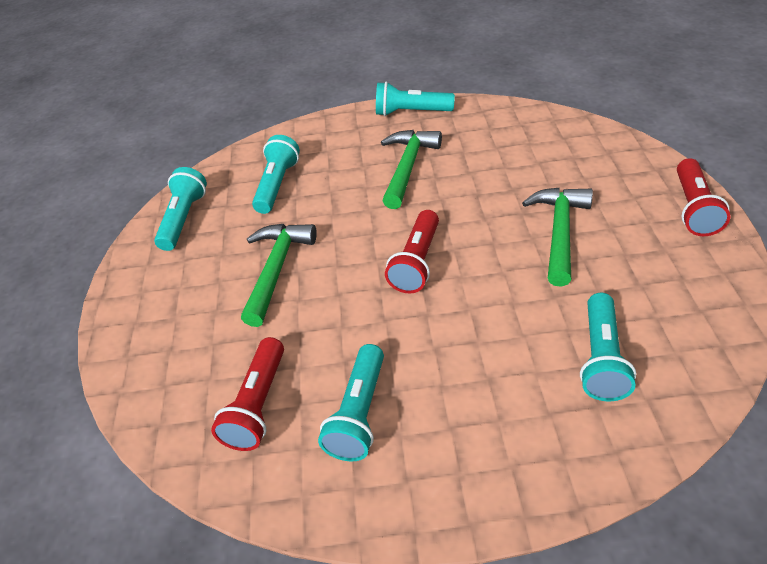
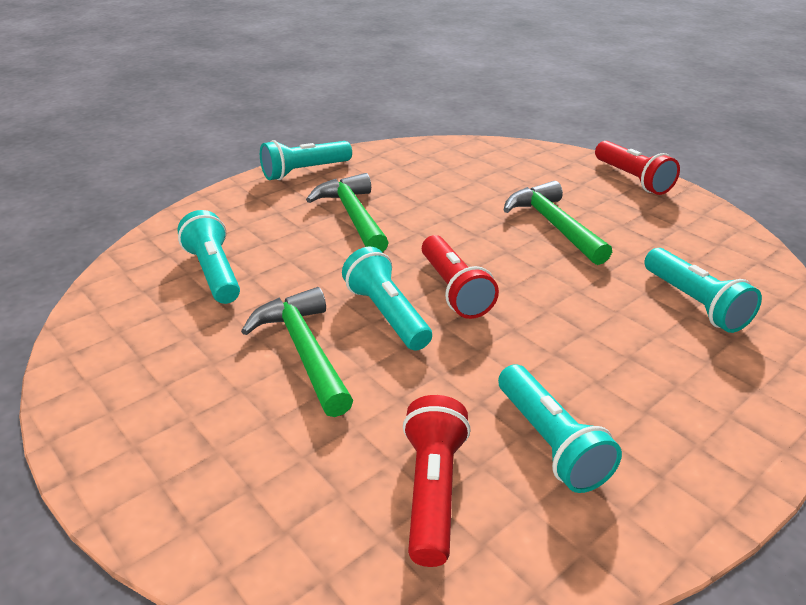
camera: 40 degrees left, 10 degrees down
turquoise flashlight [154,167,207,251] -> turquoise flashlight moved to [342,247,432,351]
red flashlight [211,337,284,451] -> red flashlight turned 150 degrees counterclockwise [403,395,471,567]

